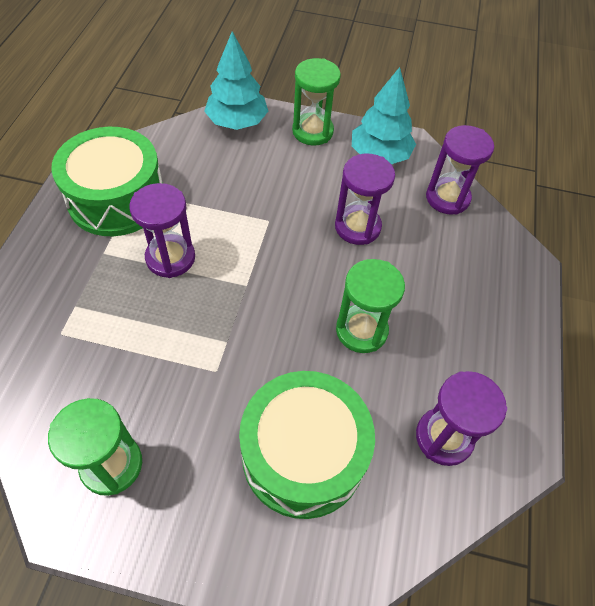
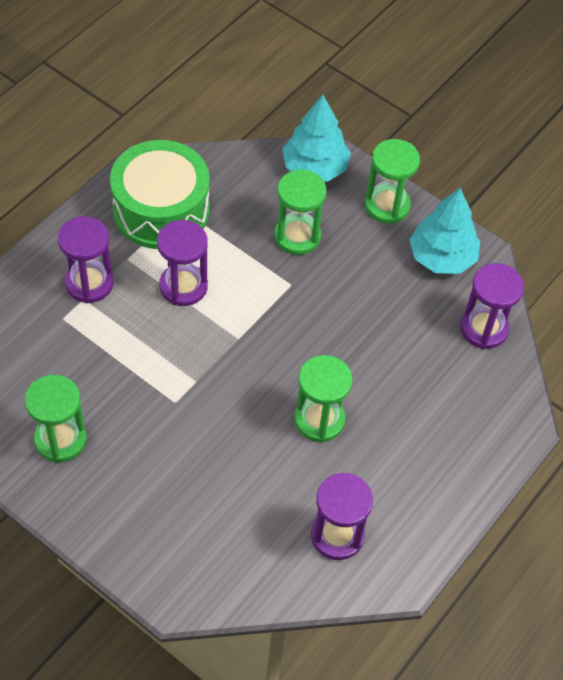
camera: 25 degrees right, 0 degrees up
green drum [239,371,375,519] -> none
purple hourglass [335,154,395,245] -> purple hourglass moved to [58,216,114,303]
none -> green hourglass [274,169,327,255]

